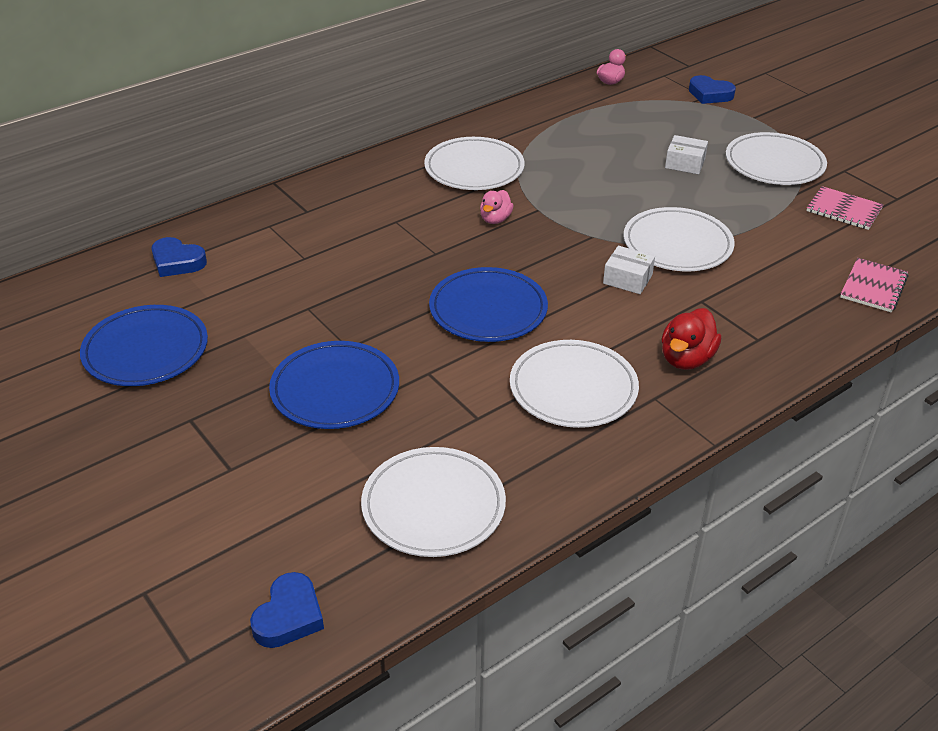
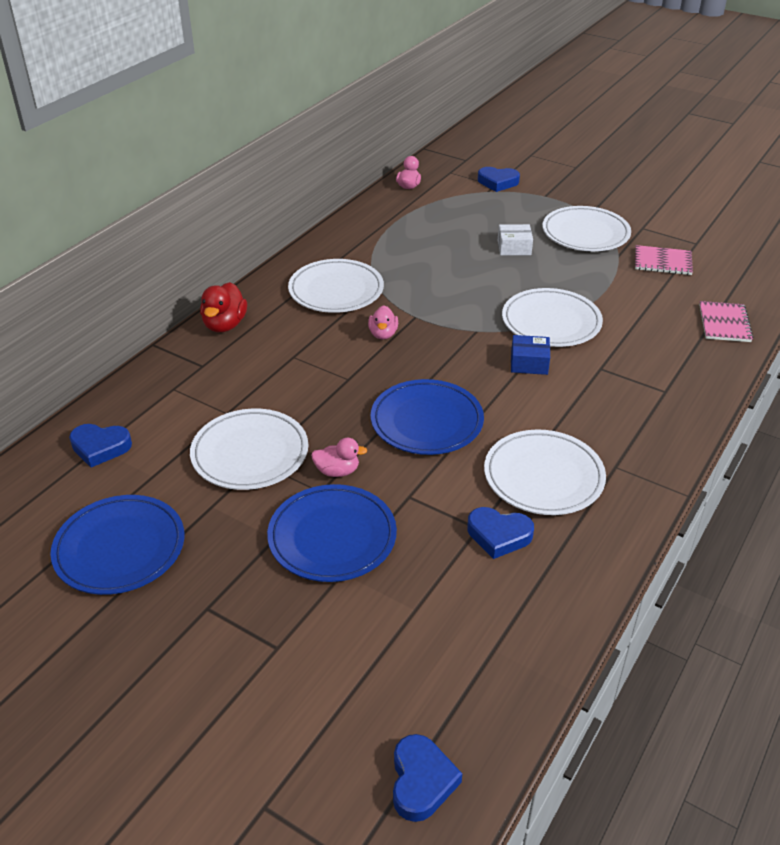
camera: 20 degrees left, 0 degrees up
white plate [361,447,506,557] -> white plate moved to [190,409,308,490]
white box [603,246,655,294] -> blue box [511,335,550,375]
red duck [661,308,721,370] -> red duck moved to [200,282,247,332]
none -> pink duck [311,438,367,477]
none -> blue heart [467,507,534,559]

